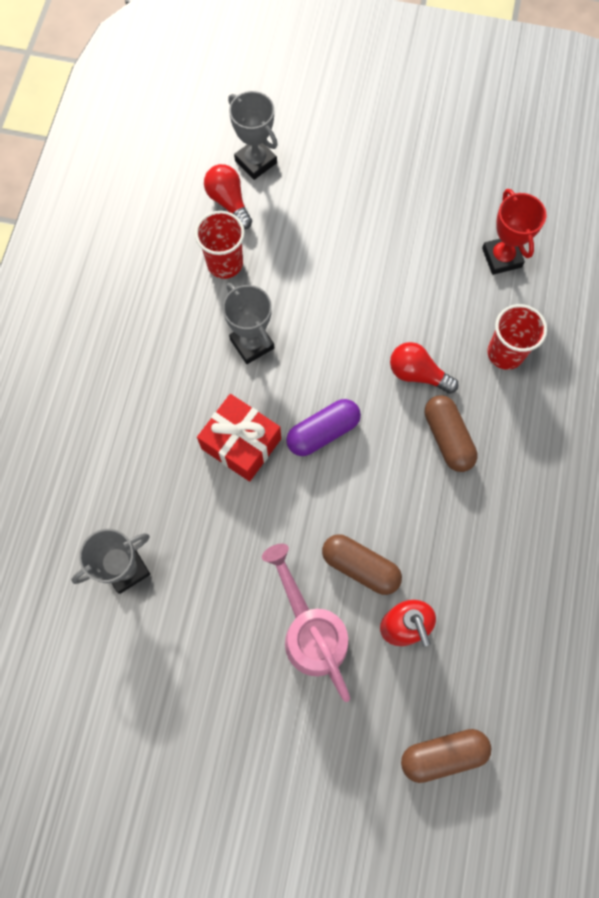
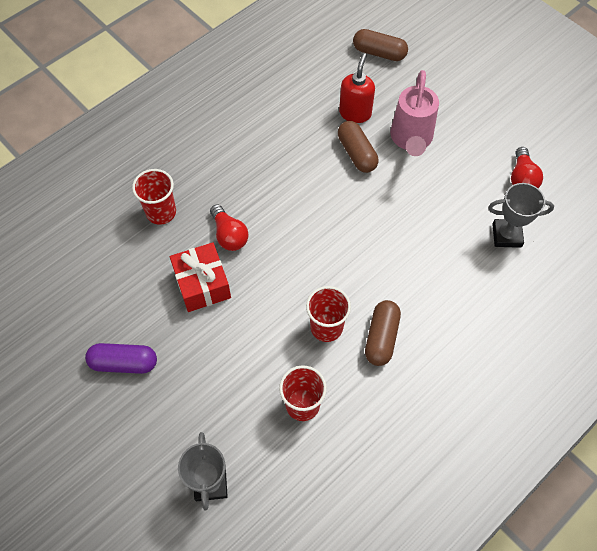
camera: 145 degrees left, 10 degrees down
red gift [197,394,281,482] -> red gift moved to [170,242,231,312]
red light bulb [204,164,252,229] -> red light bulb moved to [511,147,543,188]
grey trophy [223,283,274,364] -> red cup [306,286,351,342]
purple capsule [286,399,361,456] -> purple capsule moved to [85,343,157,374]
brown capsule [425,395,478,472] -> brown capsule moved to [365,300,401,366]
red trophy [482,189,546,275] -> none

